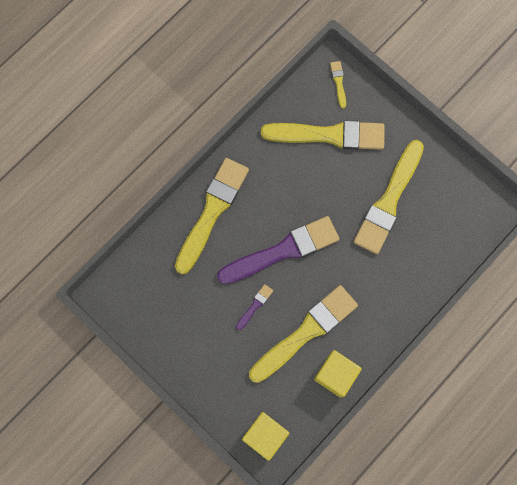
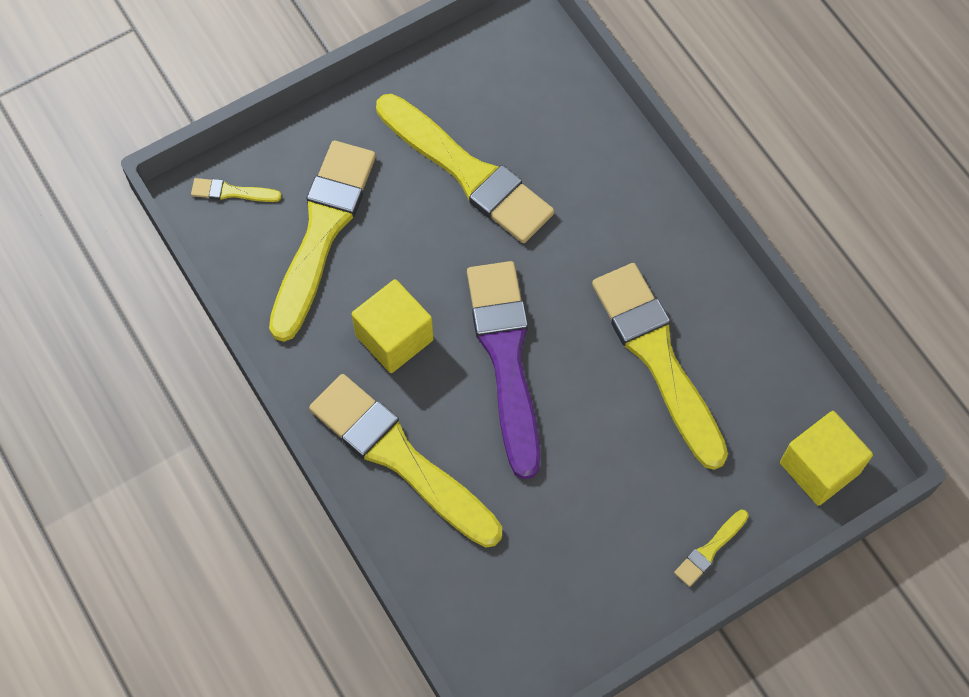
camera: 75 degrees left, 10 degrees down
purple brush [236,284,273,330] -> none
yellow cube [314,350,362,398] -> yellow cube moved to [352,279,434,373]
none -> yellow brush [674,510,749,587]

